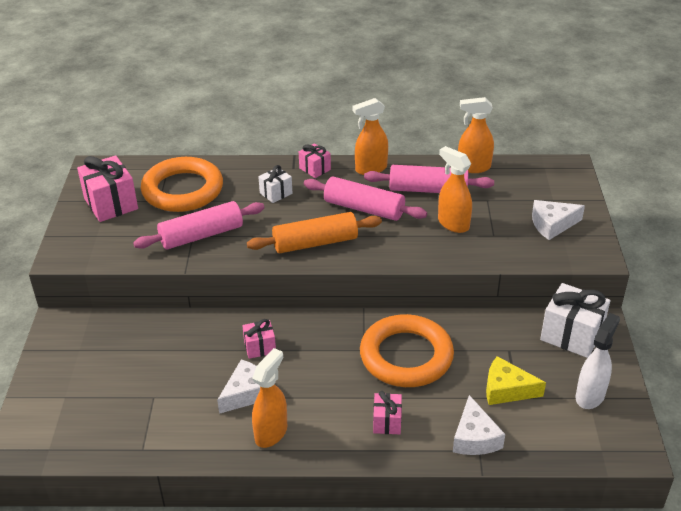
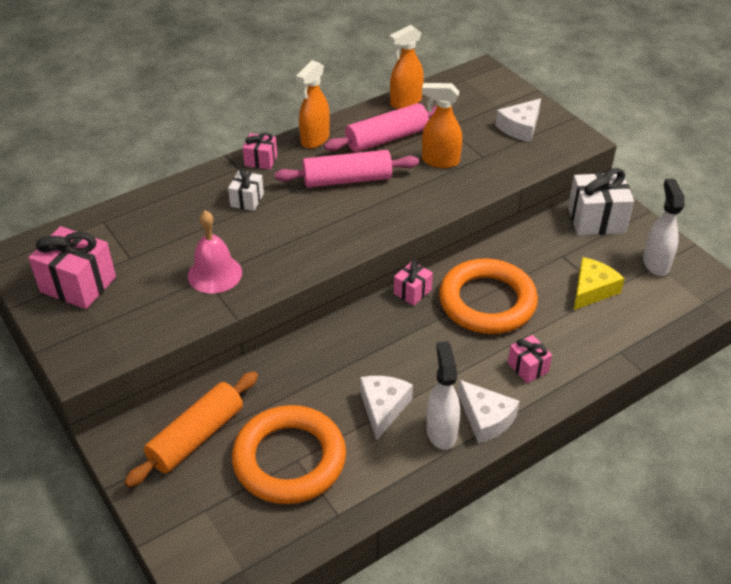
camera: 35 degrees left, 5 degrees up
pink rolling pin [133,201,265,249] -> pink bell [188,210,242,294]
orange ring [141,157,223,212] -> orange ring moved to [232,405,346,504]
pink gift [242,319,276,359] -> pink gift moved to [394,260,433,306]
orange rolling pin [247,212,382,253] -> orange rolling pin moved to [124,371,258,487]
orange spray bottle [252,348,287,448] -> white spray bottle [426,341,460,450]
white cheese [453,395,505,455] -> white cheese moved to [458,380,519,444]
yellow cheese [486,356,546,405] -> yellow cheese turned 150 degrees clockwise [574,257,625,310]

